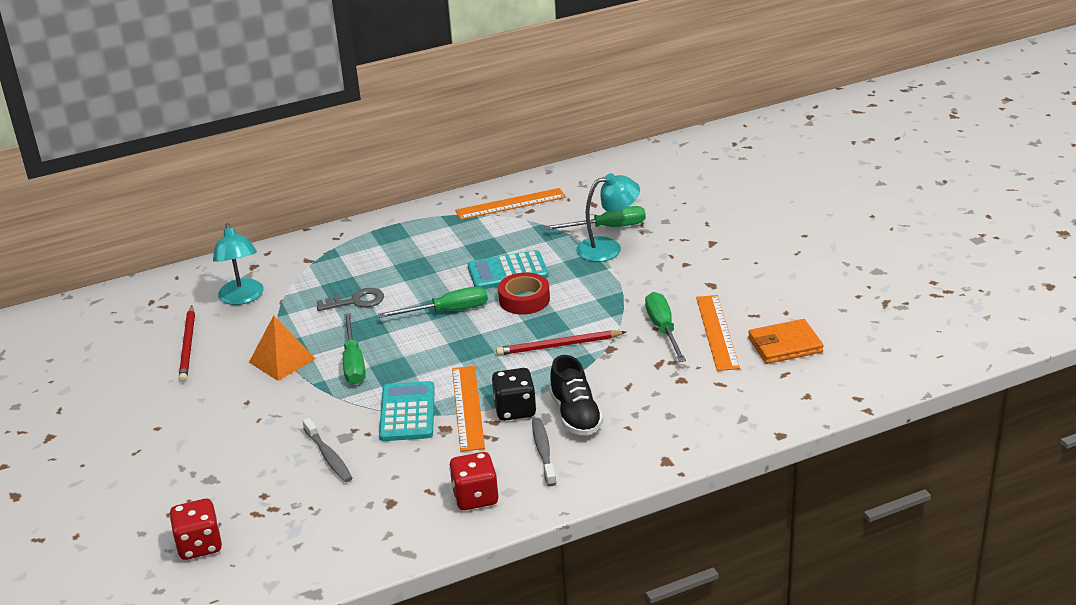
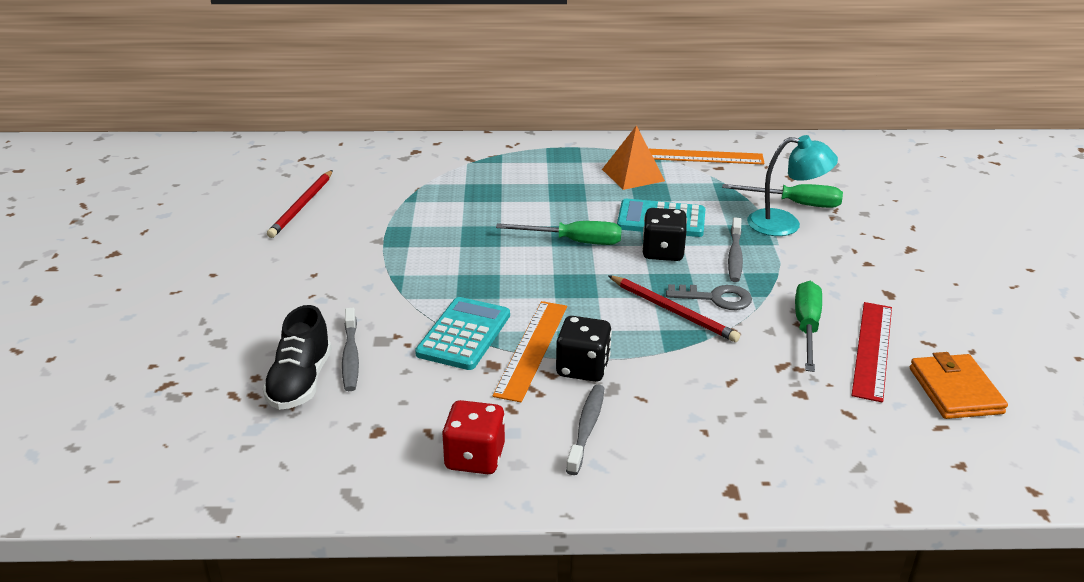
camera: 20 degrees right, 0 degrees up
red dice [170,499,222,560] -> none
turquoise lamp [213,223,264,305] -> none
orange pyramid [249,315,316,381] -> orange pyramid moved to [602,125,665,190]
grey key [317,288,384,311] -> grey key moved to [666,284,752,310]
green screwdriver [343,313,366,384] -> none
red pencil [496,330,626,356] -> red pencil turned 150 degrees counterclockwise [608,275,740,342]
red tape [498,272,550,314] -> black dice [642,208,687,261]
black shoe [550,355,603,435] -> black shoe moved to [262,305,332,410]
orange ruler [696,295,740,371] -> red ruler [852,302,892,403]
orange wallet [748,319,824,364] -> orange wallet turned 75 degrees clockwise [910,352,1008,419]
none -> grey toothbrush [728,217,743,282]

